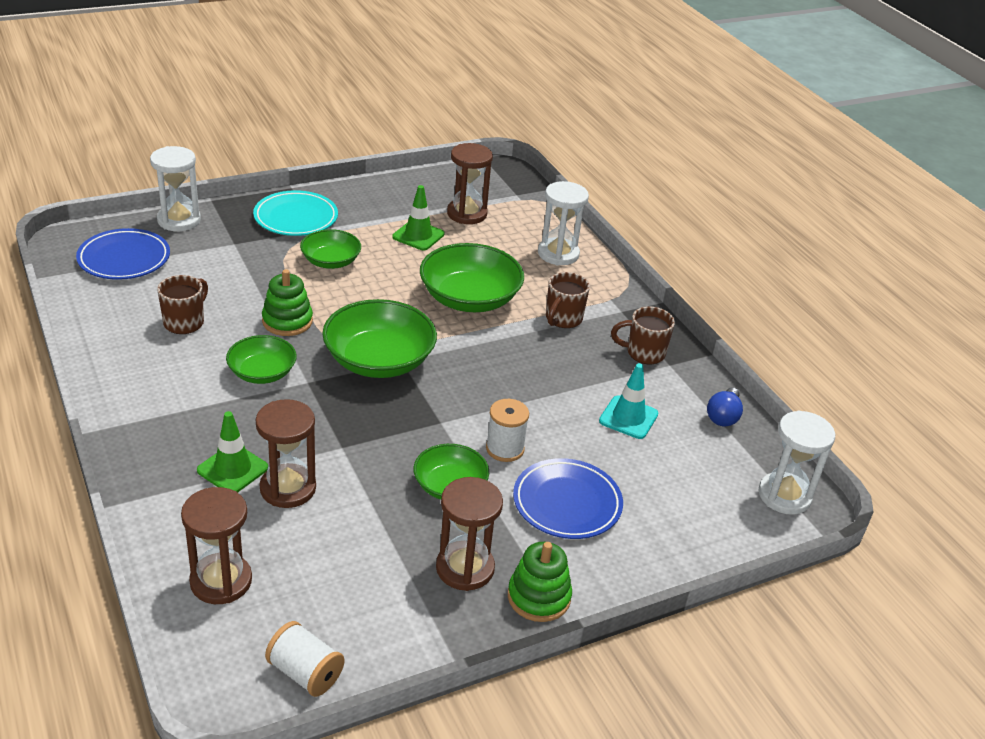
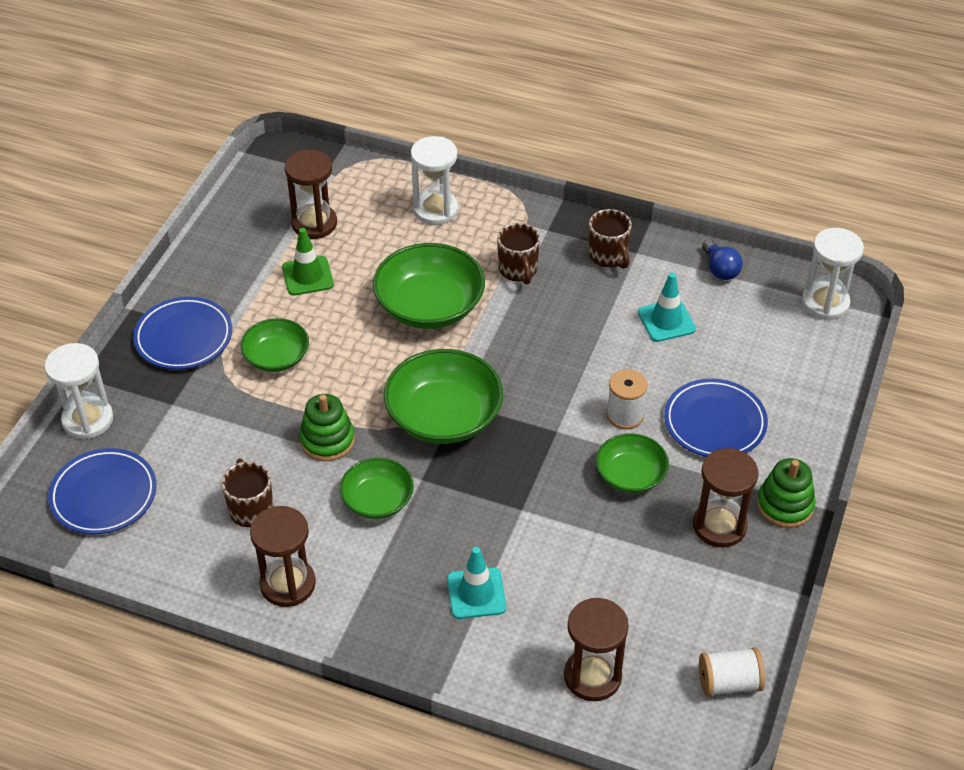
camera: 40 degrees left, 10 degrees up
green traffic cone [197,411,268,493] -> turquoise traffic cone [447,547,506,619]
turquoise plate [253,190,338,236] -> blue plate [133,297,232,370]
brown hourglass [256,399,316,508] -> brown hourglass moved to [250,506,316,607]
brown mug [611,306,675,364] -> brown mug turned 75 degrees counterclockwise [589,209,632,269]

